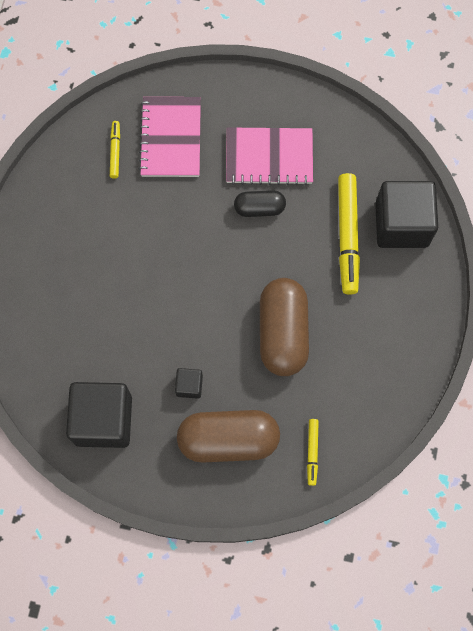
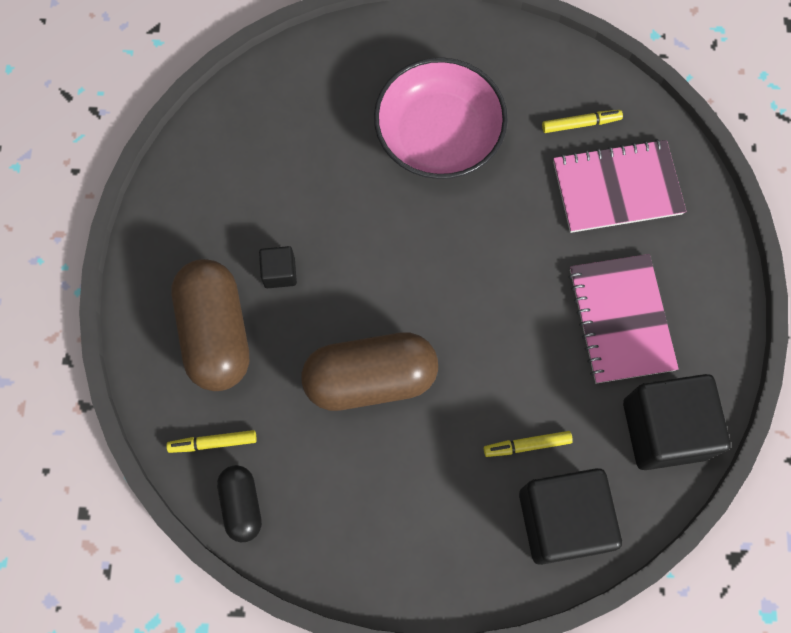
camera: 80 degrees right, 0 degrees up
black cube [66,382,132,448] -> black cube moved to [623,374,731,470]
black capsule [234,190,286,217] -> black capsule moved to [217,465,262,542]
yellow marker [338,173,360,295] -> yellow marker [484,431,573,457], size x0.50
none -> pink bowl [374,57,508,179]

